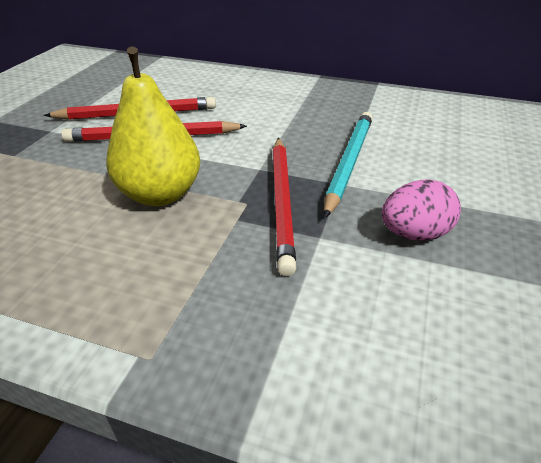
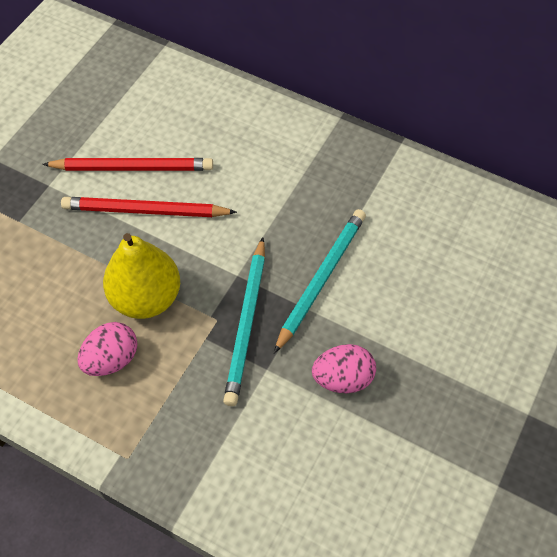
camera: 10 degrees right, 20 degrees up
red pencil [273,138,296,276] -> turquoise pencil [223,237,265,406]
none -> pink egg [77,322,137,376]

